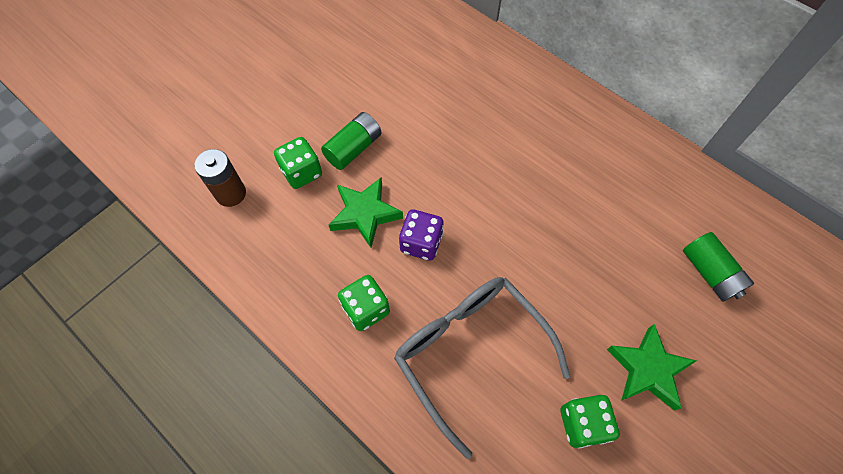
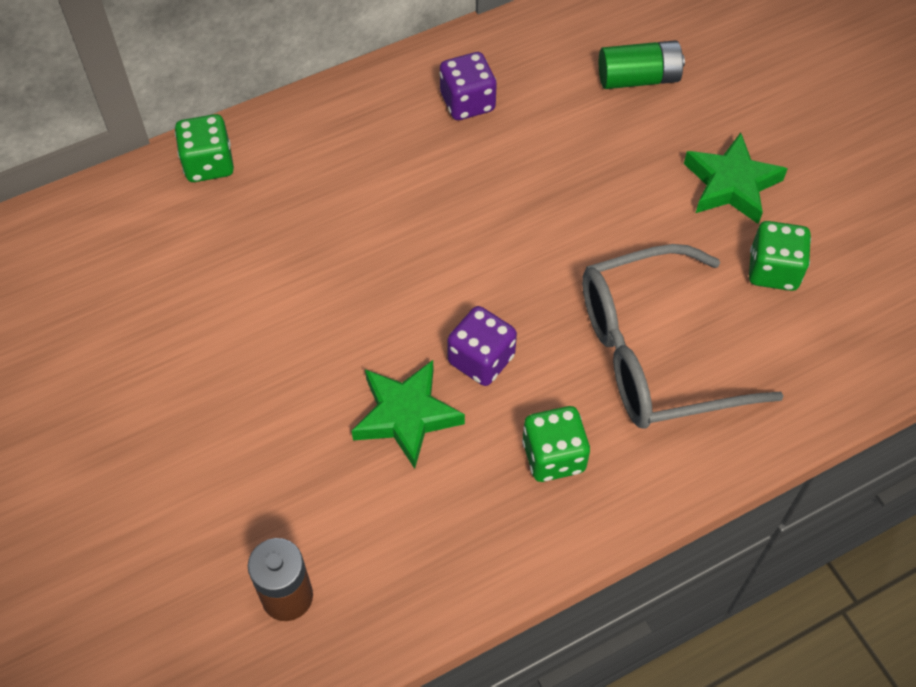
camera: 70 degrees left, 5 degrees down
green dice [274,137,322,189] -> green dice moved to [175,114,234,182]
green battery [321,112,381,170] -> none
none -> purple dice [439,52,497,120]

